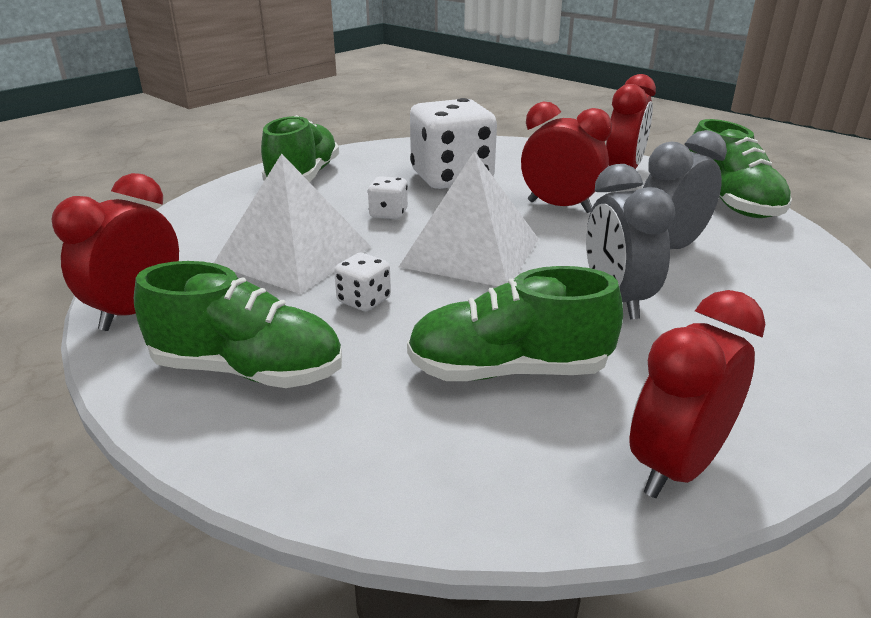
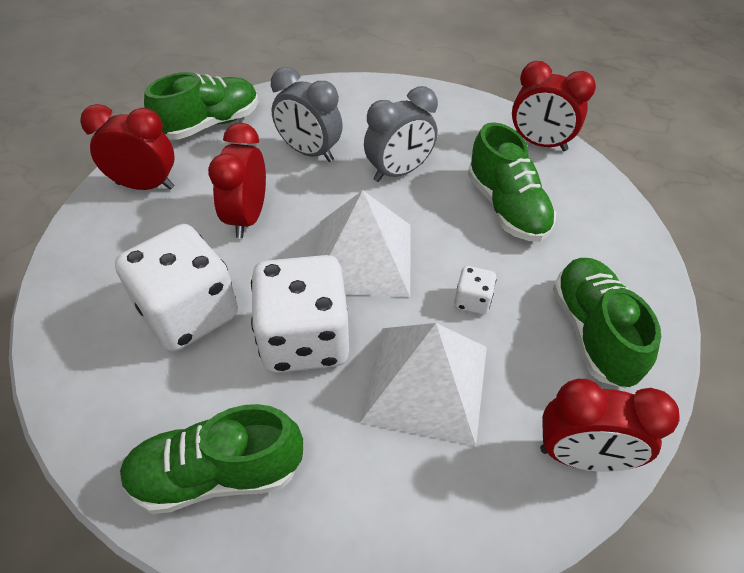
camera: 110 degrees left, 20 degrees up
white dice [368,176,408,219] -> white dice [251,255,349,373], size x2.32

